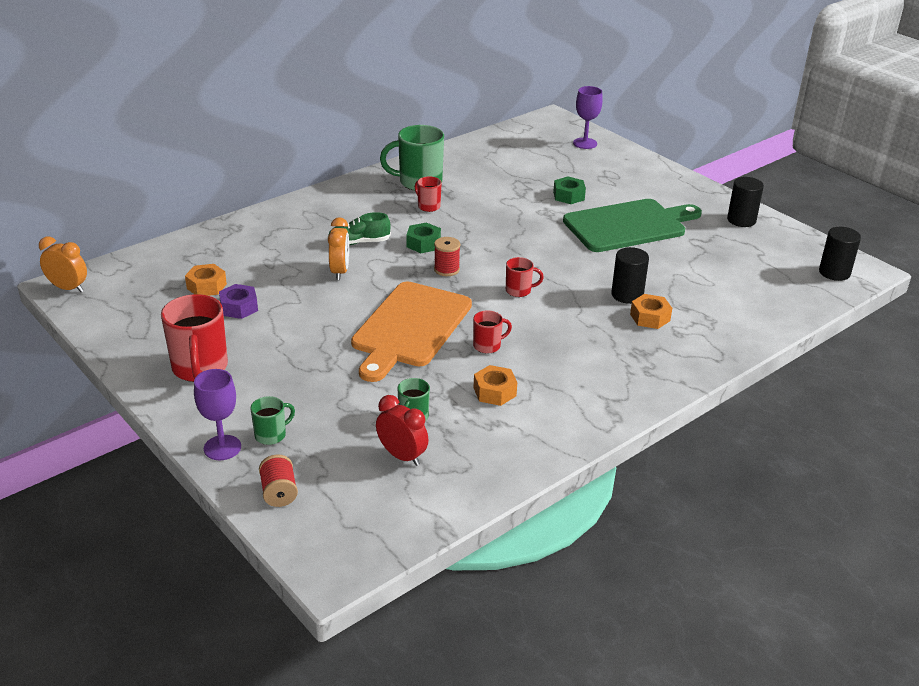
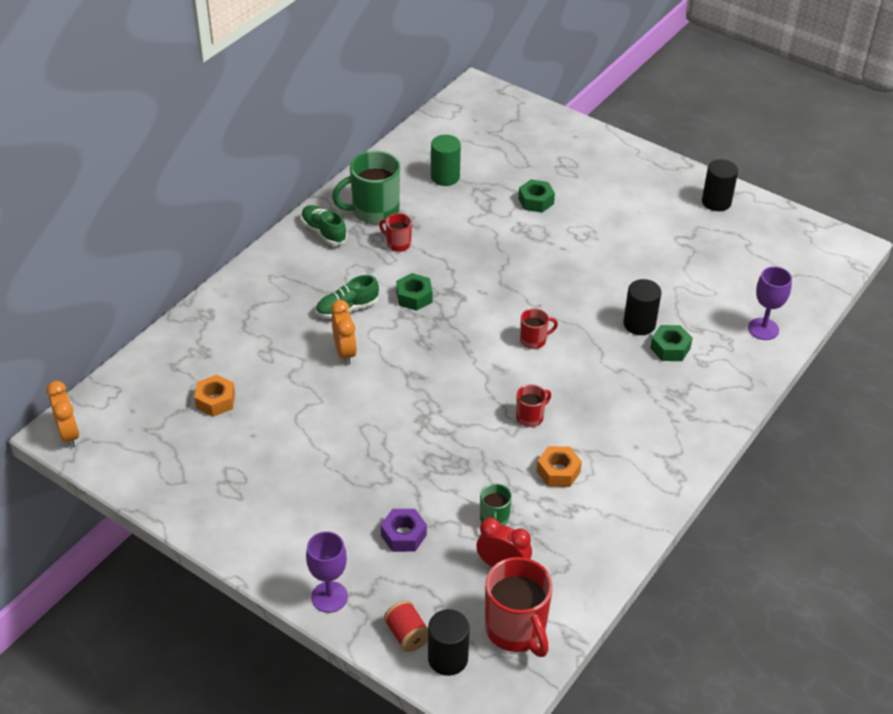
camera: 15 degrees left, 10 degrees up
orange clock [39,237,87,292] -> orange clock turned 60 degrees clockwise [46,381,79,448]
red mug [161,294,228,382] -> red mug moved to [485,557,553,657]
purple nut [219,284,258,319] -> purple nut moved to [381,509,427,552]
green mug [250,396,295,445] -> none
orange cutting board [351,281,472,382] -> none
red spool [434,237,460,276] -> none
green cutting board [563,199,702,252] -> none
purple goblet [573,86,603,149] -> purple goblet moved to [748,266,792,340]
orange nut [630,294,672,329] -> green nut [650,325,693,361]
black cylinder [819,227,861,281] -> black cylinder moved to [428,609,470,676]
none -> green shoe [301,205,347,245]
none -> green cylinder [431,135,461,186]

